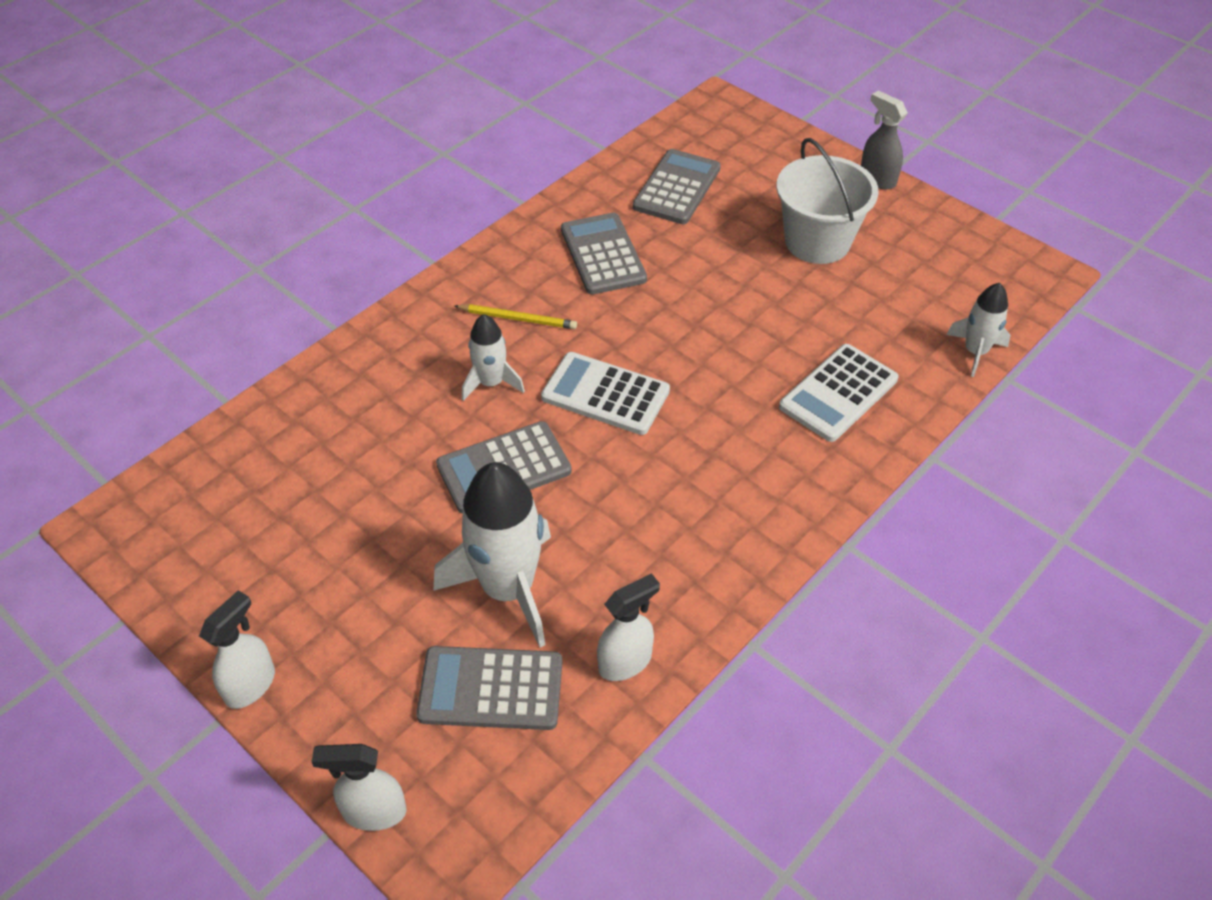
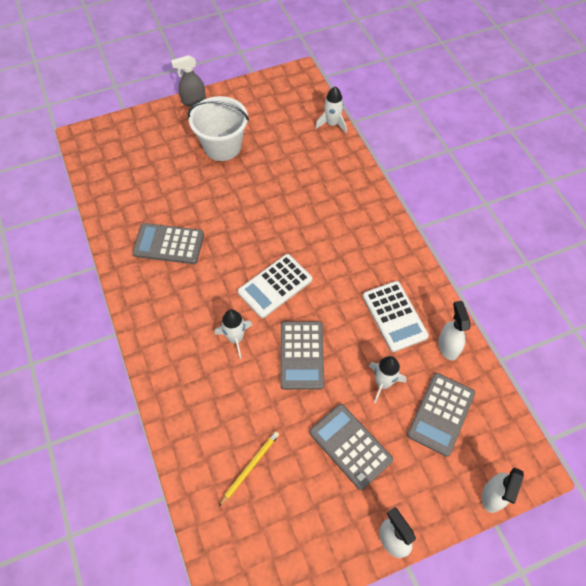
camera: 65 degrees left, 10 degrees up
white rocket [433,462,551,647] -> white rocket [369,356,406,403], size x0.54
yellow pencil [455,304,577,329] -> yellow pencil moved to [219,431,279,506]
grey calculator [633,149,721,224] -> grey calculator moved to [309,404,393,490]
white calculator [779,344,898,442] -> white calculator moved to [363,281,429,352]

